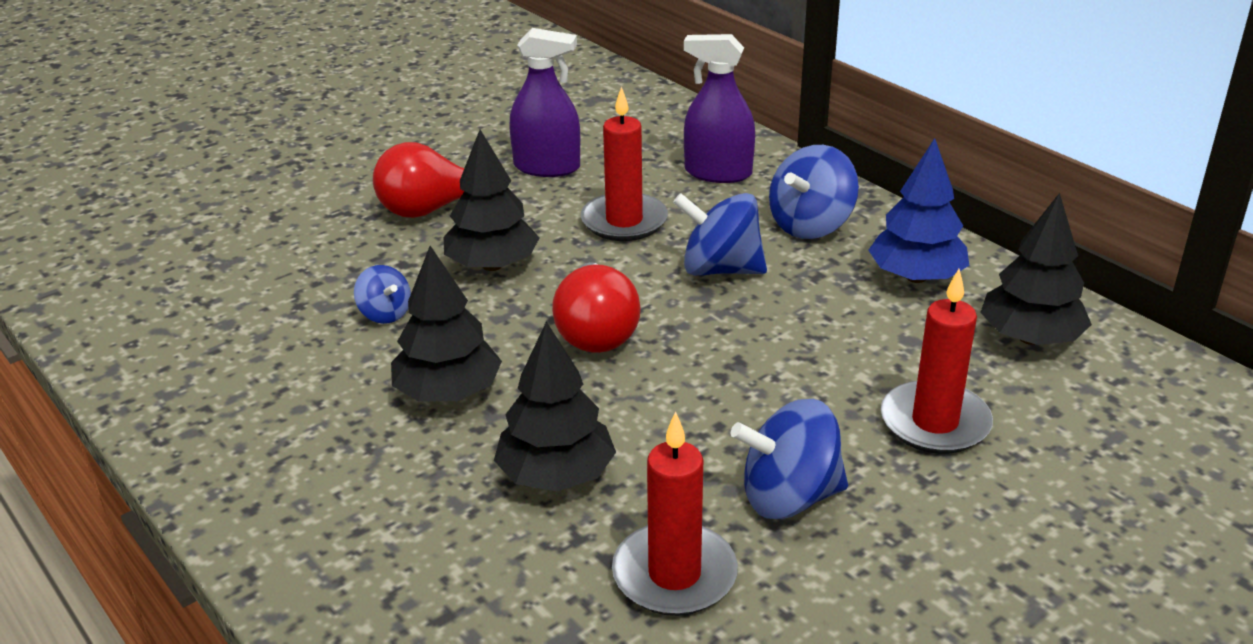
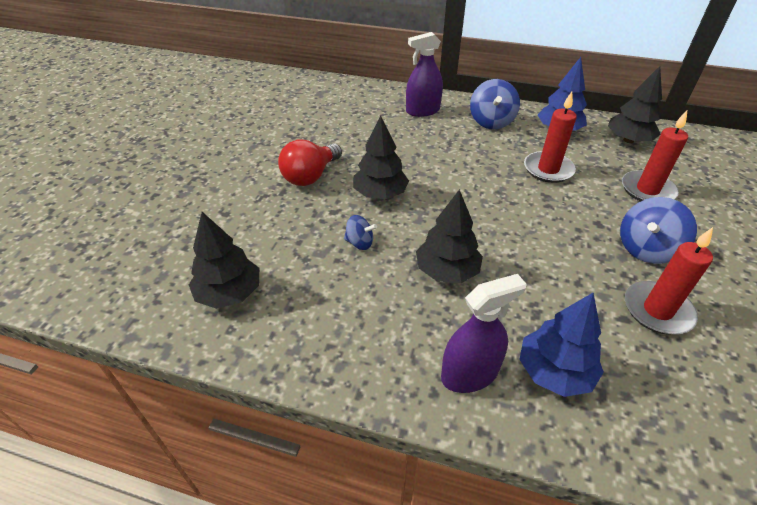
camera: 35 degrees left, 10 degrees up
black tree [494,322,616,491] -> black tree moved to [189,212,259,309]
purple spray bottle [509,28,580,177] -> purple spray bottle moved to [441,274,527,393]
red light bulb [552,262,641,353] -> none
red candle [581,86,668,241] -> red candle moved to [524,92,577,183]
blue spinning top [673,193,767,276] -> none
none -> blue tree [519,293,604,397]

